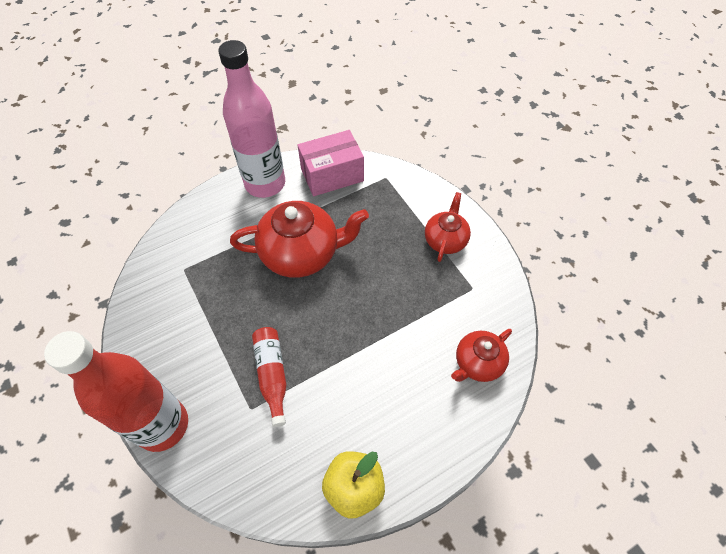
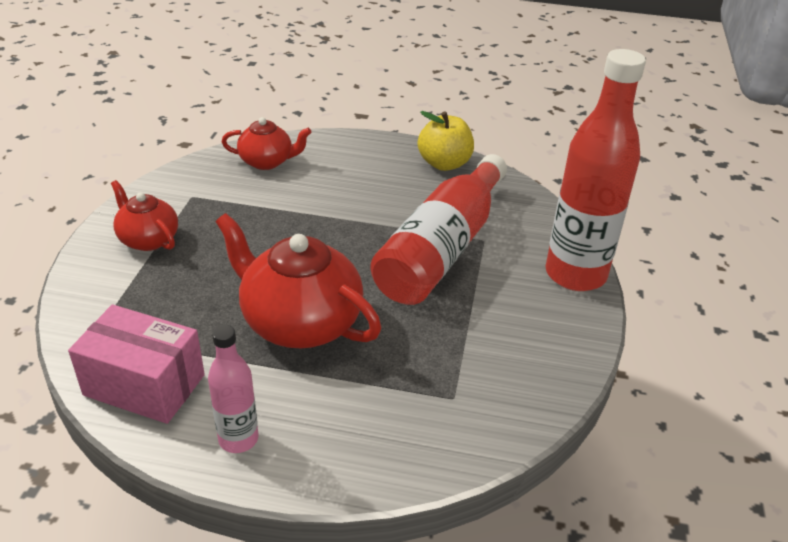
camera: 140 degrees left, 20 degrees down
pink bottle [219,40,285,198] -> pink bottle [208,325,259,453], size x0.51
red bottle [252,327,286,427] -> red bottle [371,154,507,305], size x1.98
red teapot [425,192,471,262] -> red teapot turned 75 degrees clockwise [111,180,178,251]

